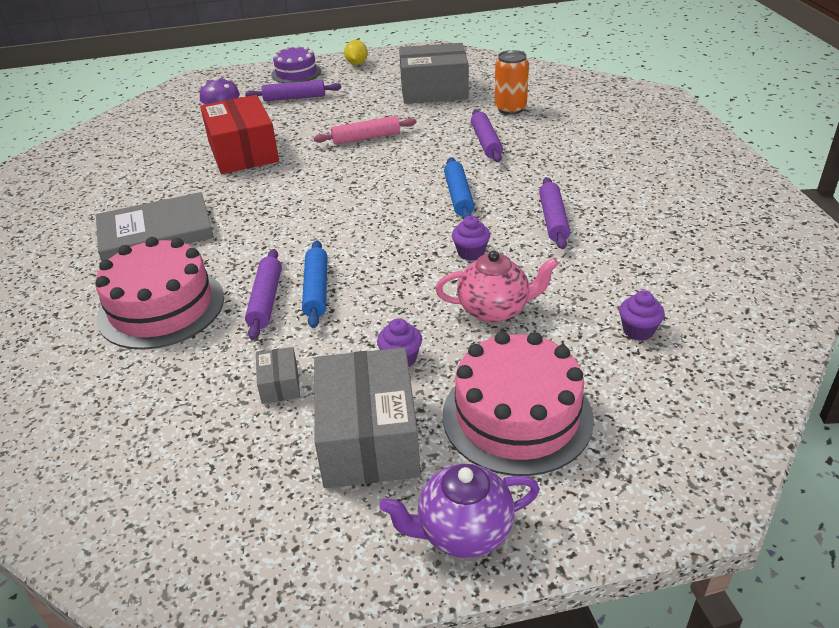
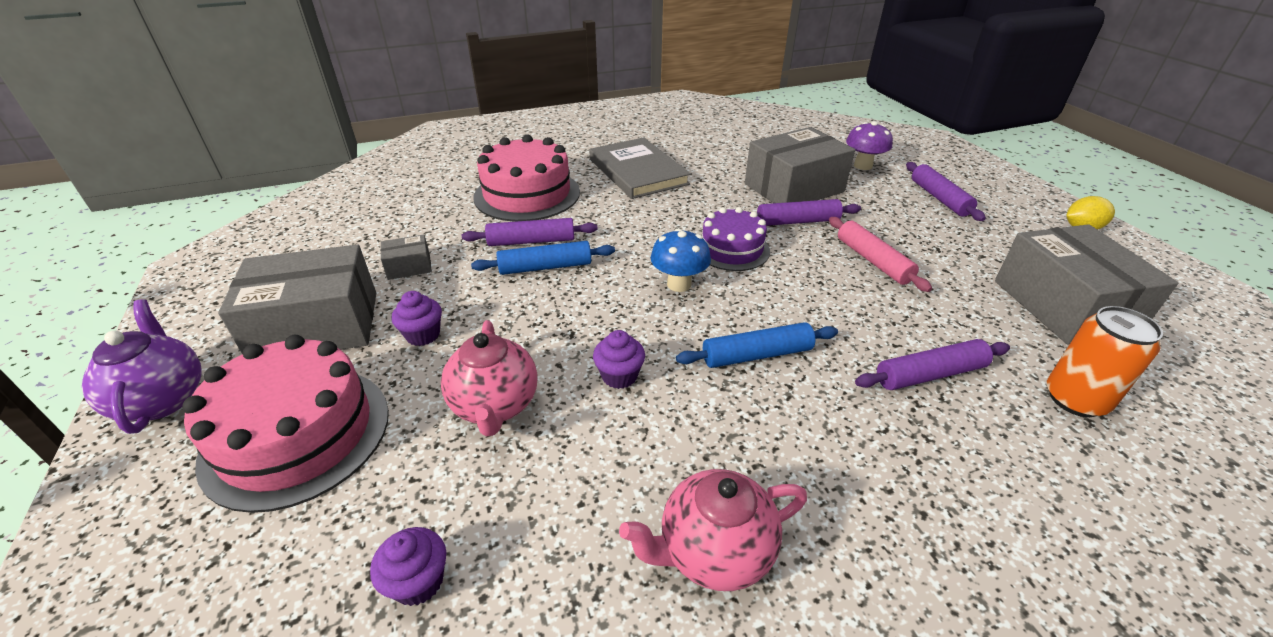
camera: 80 degrees right, 0 degrees up
red box [200,95,279,174] -> grey box [745,127,855,203]
purple cake [271,45,321,83] -> purple cake moved to [702,207,770,271]
purple rolling pin [539,177,570,249] -> purple rolling pin moved to [747,199,861,226]
none -> pink teapot [619,469,807,591]
none -> blue mushroom [651,228,711,292]

